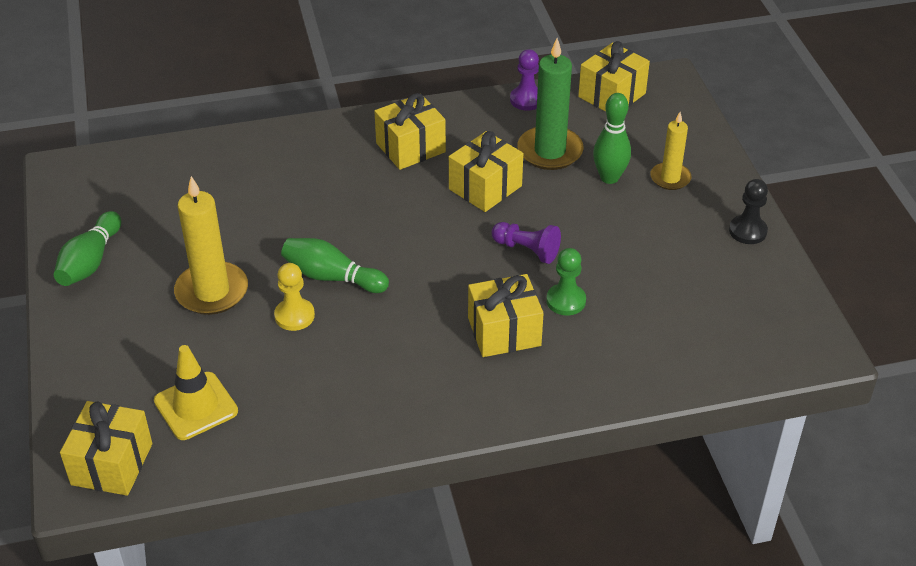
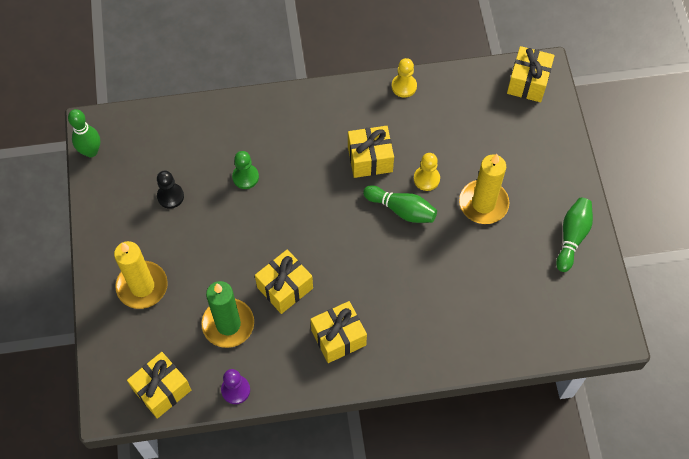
camera: 175 degrees left, 20 degrees up
yellow traffic cone [154,345,238,440] -> none
yellow gift [468,274,544,357] -> yellow gift moved to [348,126,394,178]
purple pawn [492,222,561,264] -> none
green bowling pin [593,93,631,184] -> green bowling pin moved to [68,109,100,157]
yellow candle [650,112,691,190] -> yellow candle [114,241,168,309], size x1.65
black pawn [729,179,768,244] -> black pawn moved to [157,171,184,209]
none -> yellow pawn [392,58,417,98]

